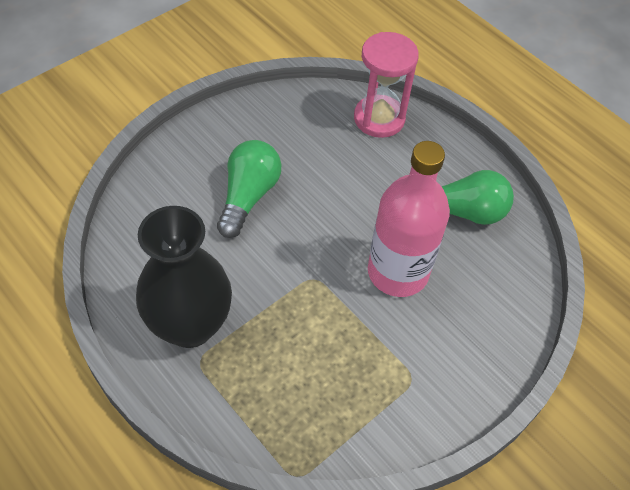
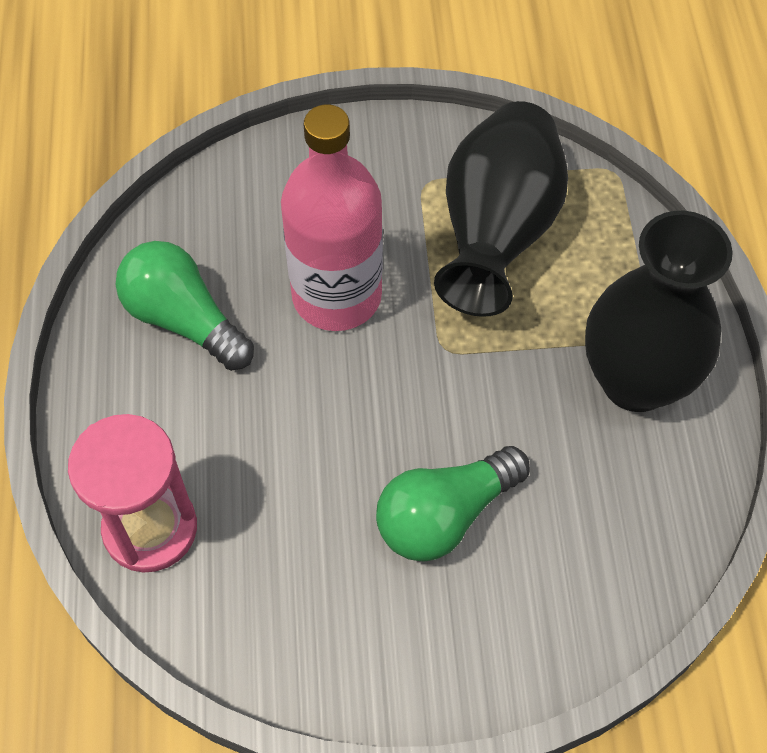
camera: 140 degrees left, 5 degrees up
none -> black vase [434,101,568,317]

